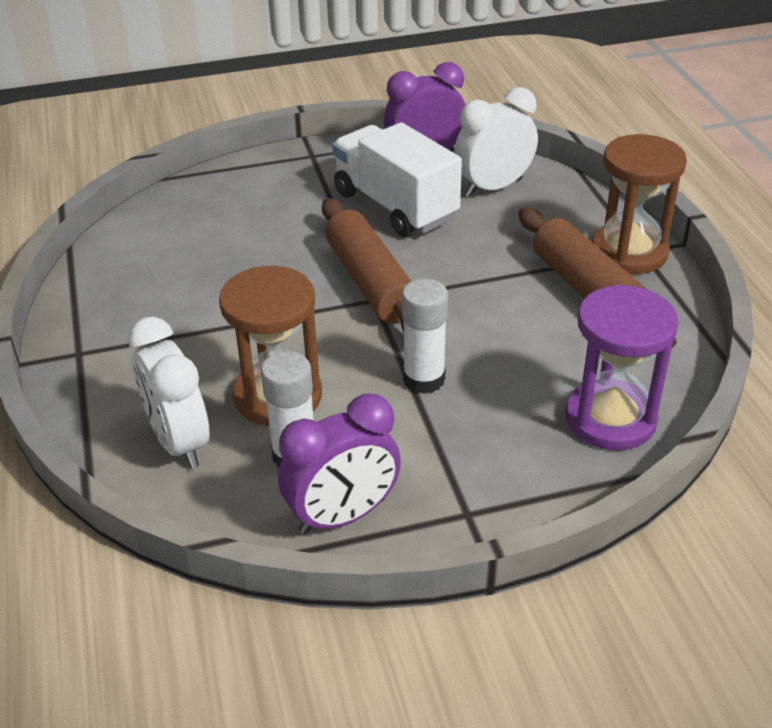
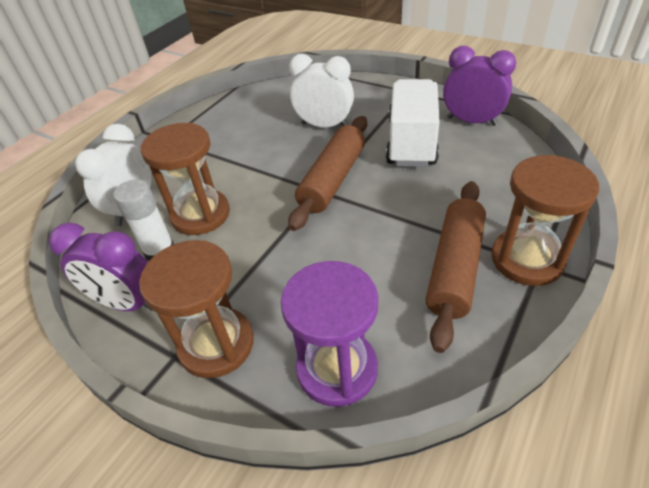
camera: 50 degrees right, 5 degrees up
white glue stick [402,279,448,394] -> none
white clock [454,87,538,197] -> white clock moved to [289,54,354,127]
none -> brown hourglass [139,240,254,378]

